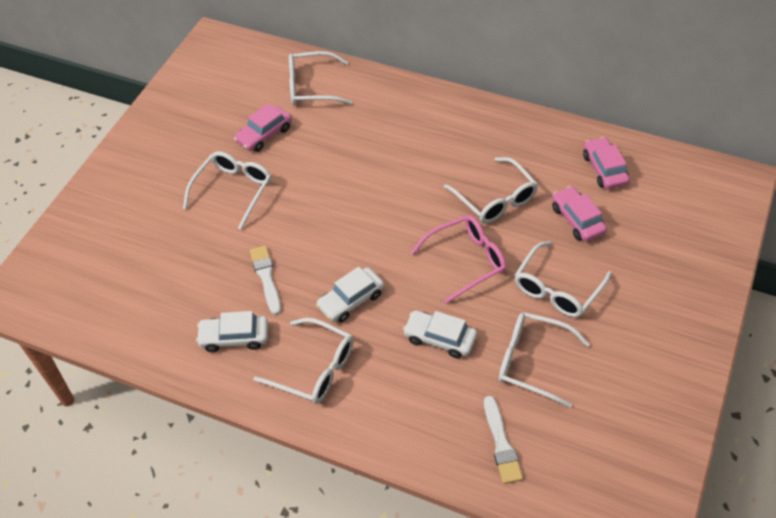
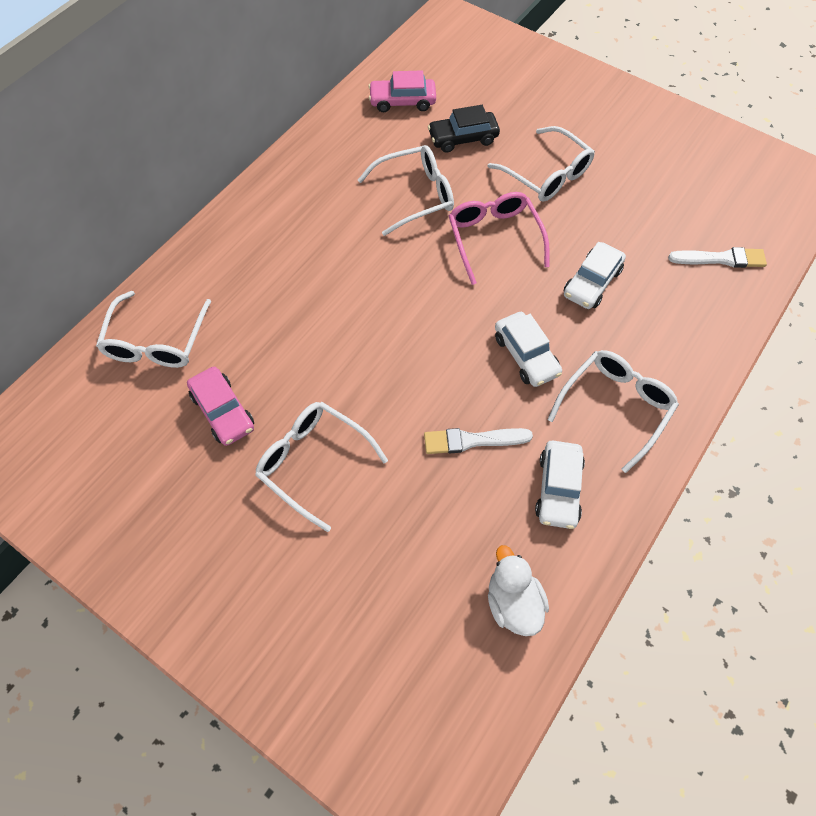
camera: 80 degrees left, 10 degrees up
white glasses [499,312,590,408] -> none
pink car [552,186,607,242] -> black car [428,105,500,153]
none -> white duck [488,545,549,636]

